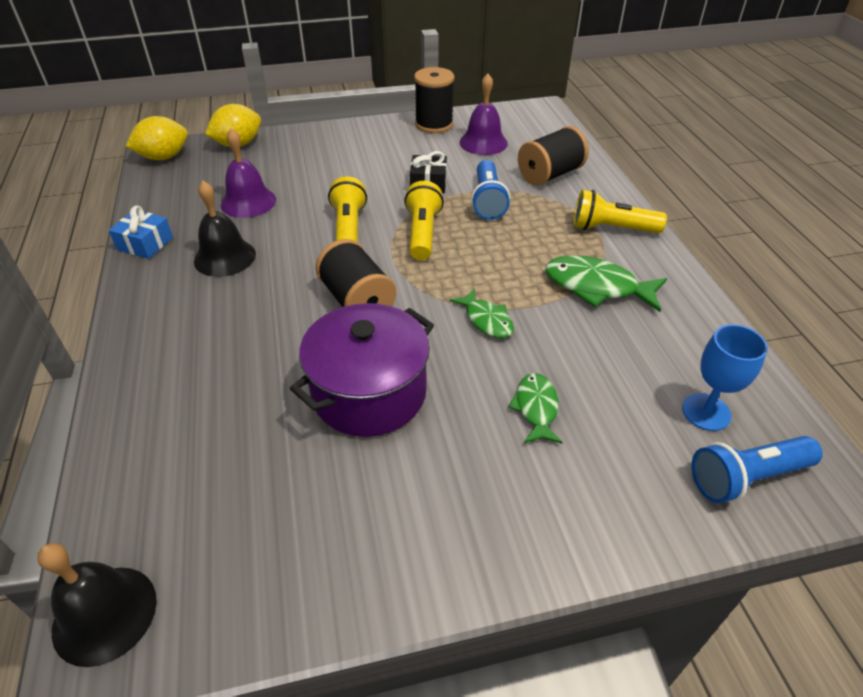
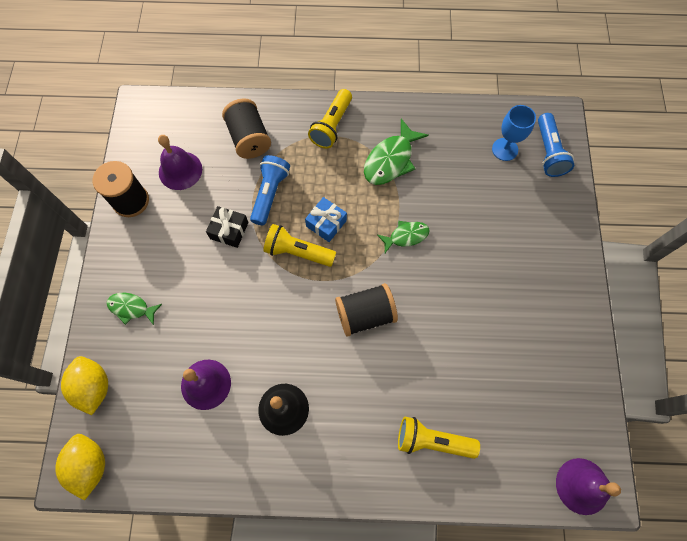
camera: 75 degrees left, 25 degrees up
black bell [37,543,157,667] -> purple bell [556,458,621,515]
blue gift [109,206,173,259] -> blue gift moved to [305,197,347,242]
purple pot [290,303,434,437] -> none
yellow flashlight [328,176,367,242] -> yellow flashlight moved to [398,417,480,459]
blue flashlight [471,160,510,220] -> blue flashlight turned 90 degrees counterclockwise [250,155,290,226]
green fish [508,373,563,444] -> green fish moved to [107,293,162,325]

